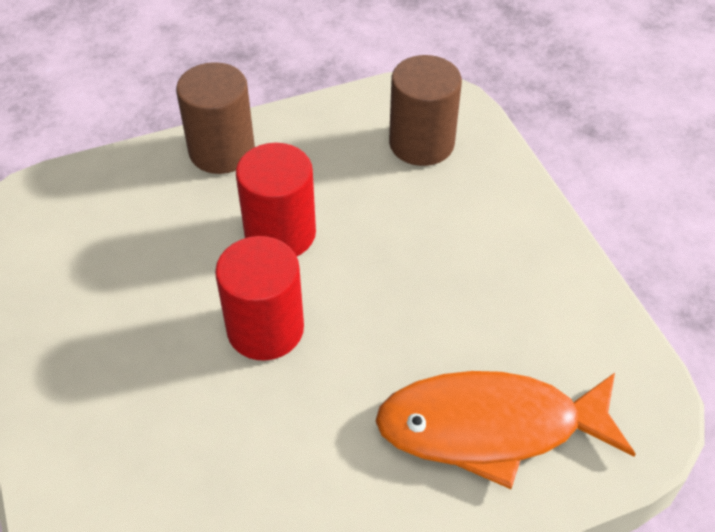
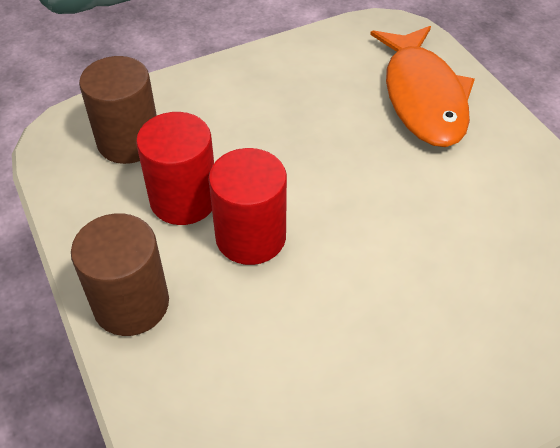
camera: 95 degrees left, 0 degrees up
red cylinder [215,236,304,361] -> red cylinder moved to [136,112,214,225]

